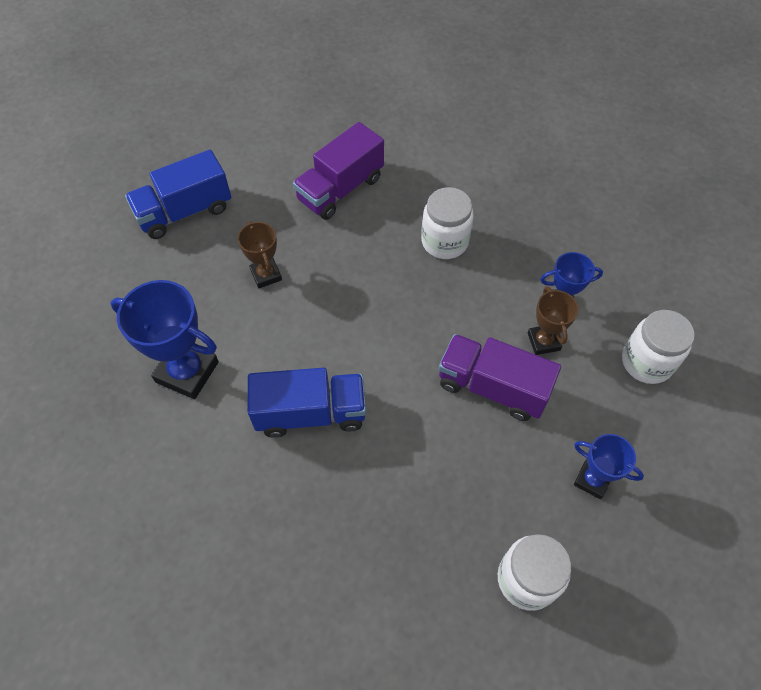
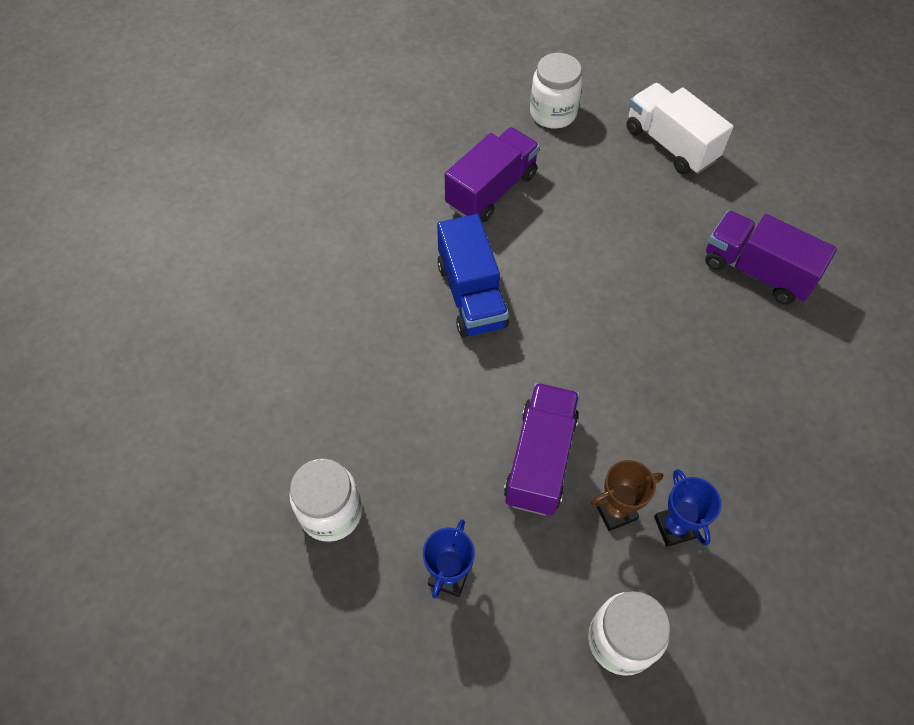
camera: 80 degrees right, 0 degrees up
blue trophy [110,280,219,399] -> purple truck [445,127,540,222]
blue truck [125,150,231,239] -> white truck [626,83,734,174]
brown trophy [238,221,282,288] -> none
white jar [421,187,474,259] -> white jar moved to [530,53,583,129]

